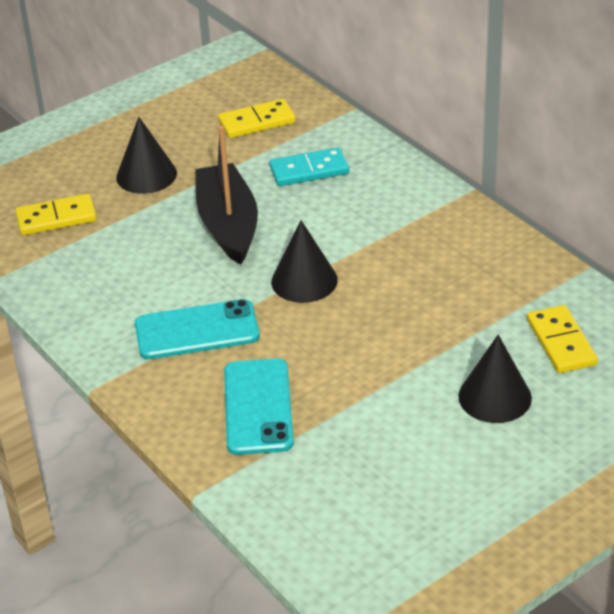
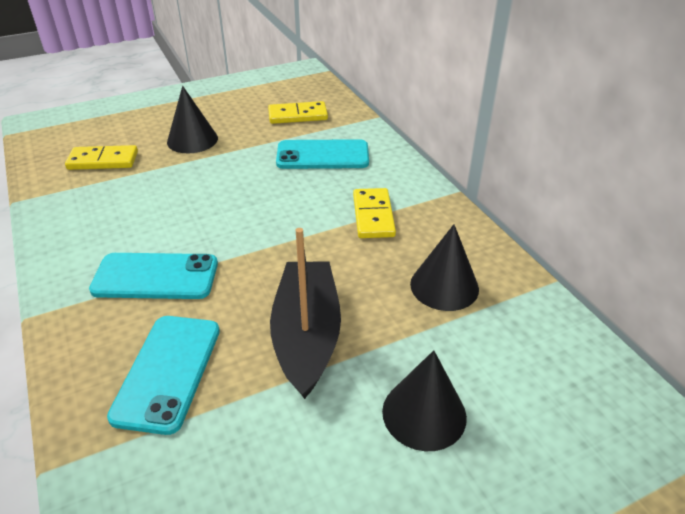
camera: 10 degrees right, 0 degrees up
black boat [195,126,258,265] -> black boat moved to [270,228,341,399]
turquoise domino [269,147,349,186] -> turquoise phone [276,139,369,169]
black cone [271,220,338,303] -> black cone moved to [410,224,479,311]
yellow domino [527,305,598,373] -> yellow domino moved to [353,188,396,238]

